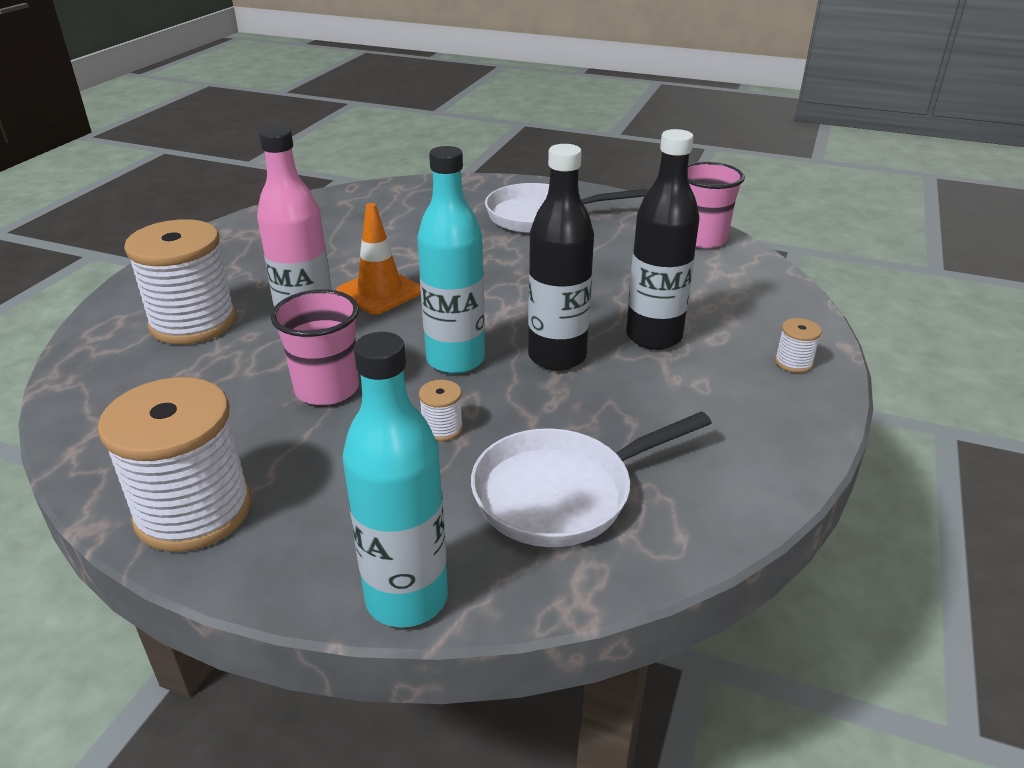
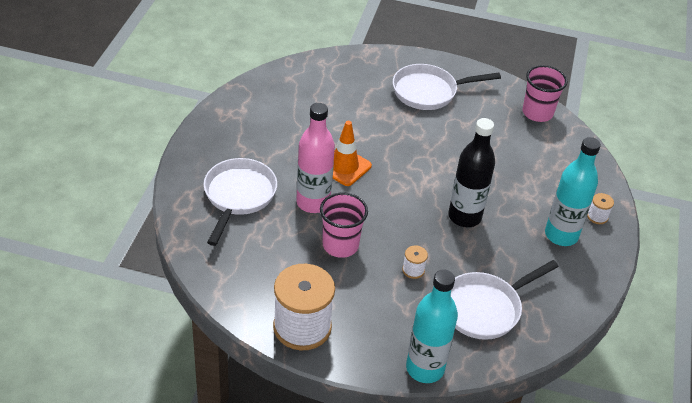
camera: 10 degrees left, 10 degrees up
white spool [124,219,236,344] -> white pan [203,158,277,246]
turquoise bottle [417,146,485,374] -> turquoise bottle moved to [545,137,601,246]
black bottle [626,129,700,350] -> none

